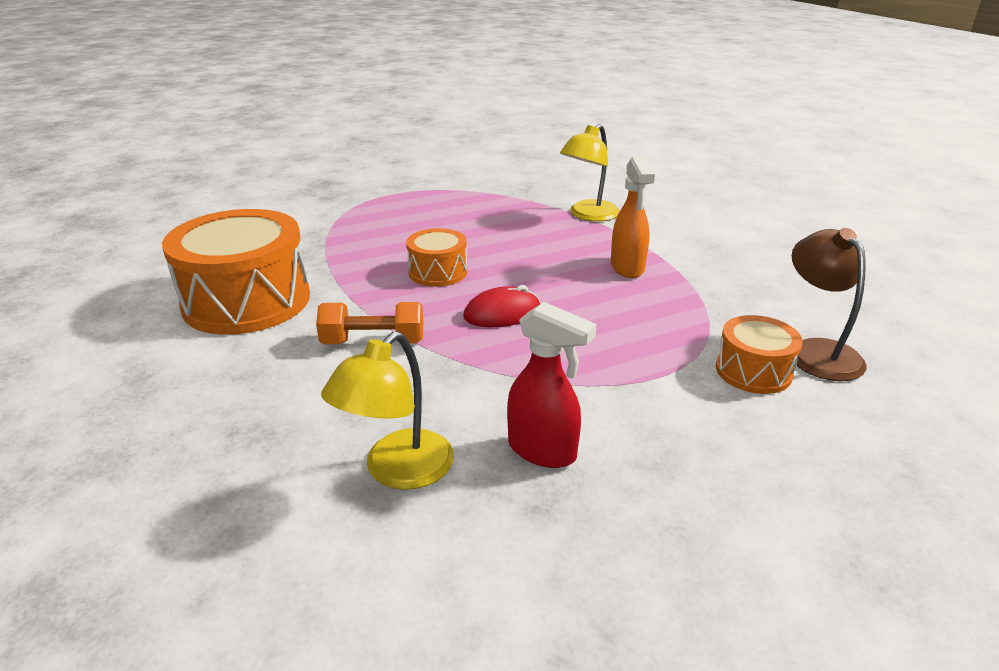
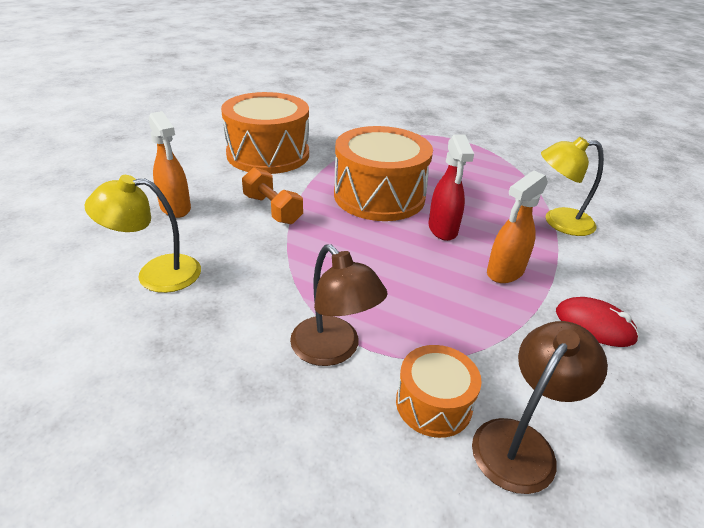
camera: 50 degrees right, 5 degrees up
orange drum [406,228,467,287] -> orange drum [334,126,433,221], size x1.95
red mouse [463,285,540,327] -> red mouse moved to [556,297,639,347]
red spray bottle [507,302,597,468] -> red spray bottle moved to [429,134,474,241]
none -> orange spray bottle [149,111,191,218]
none -> brown lamp [290,244,388,366]

